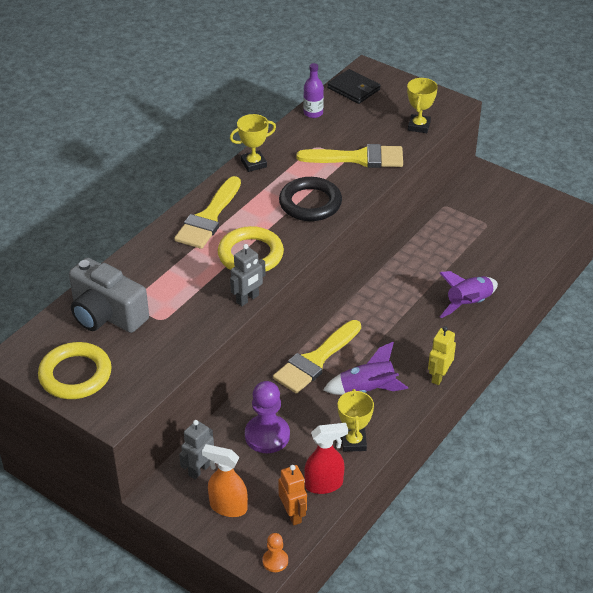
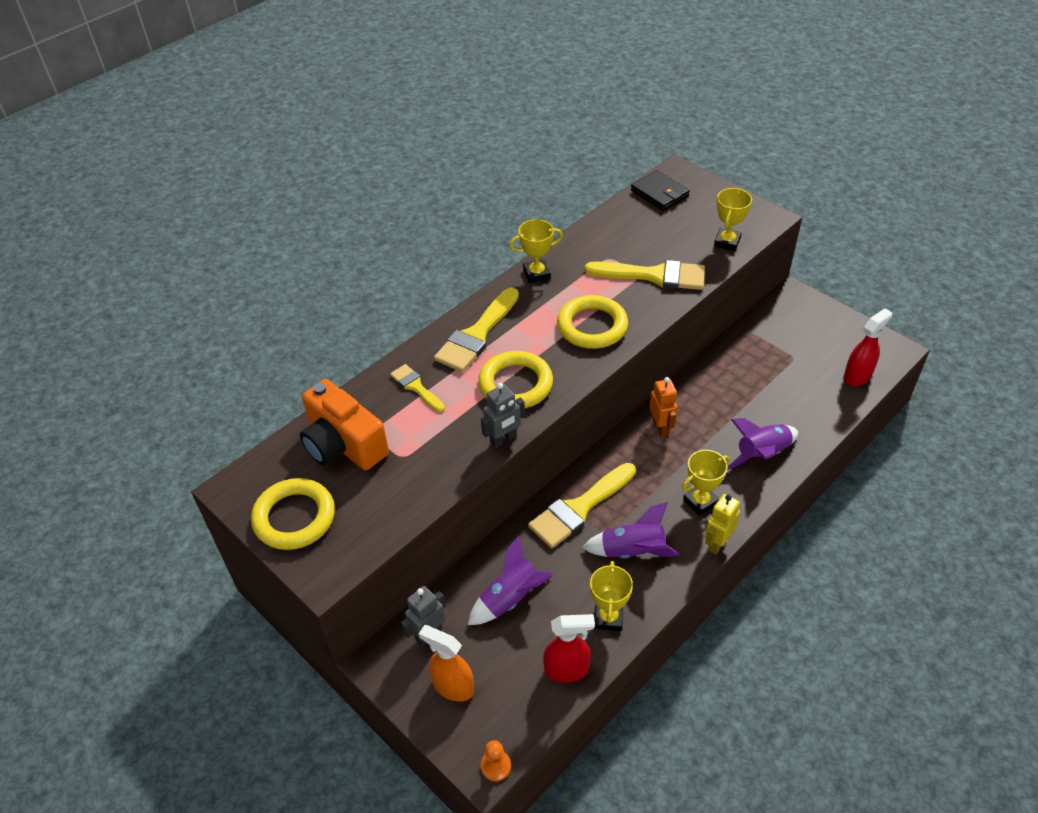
camera: 10 degrees right, 5 degrees up
grey camera [69,258,149,333] -> orange camera [300,379,389,470]
purple pawn [245,381,290,453] -> purple rocket [468,536,553,625]
orange robot [278,465,307,525] -> orange robot moved to [649,377,678,437]
black ring [279,177,342,221] -> yellow ring [557,295,628,349]
purple bottle [303,63,324,118] -> none
none -> yellow brush [390,364,445,412]
none -> yellow trophy [682,450,729,516]
none -> red spray bottle [843,308,892,386]

